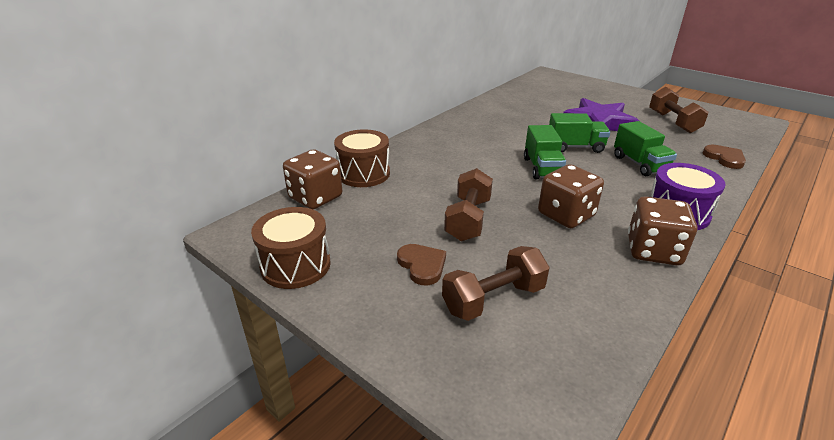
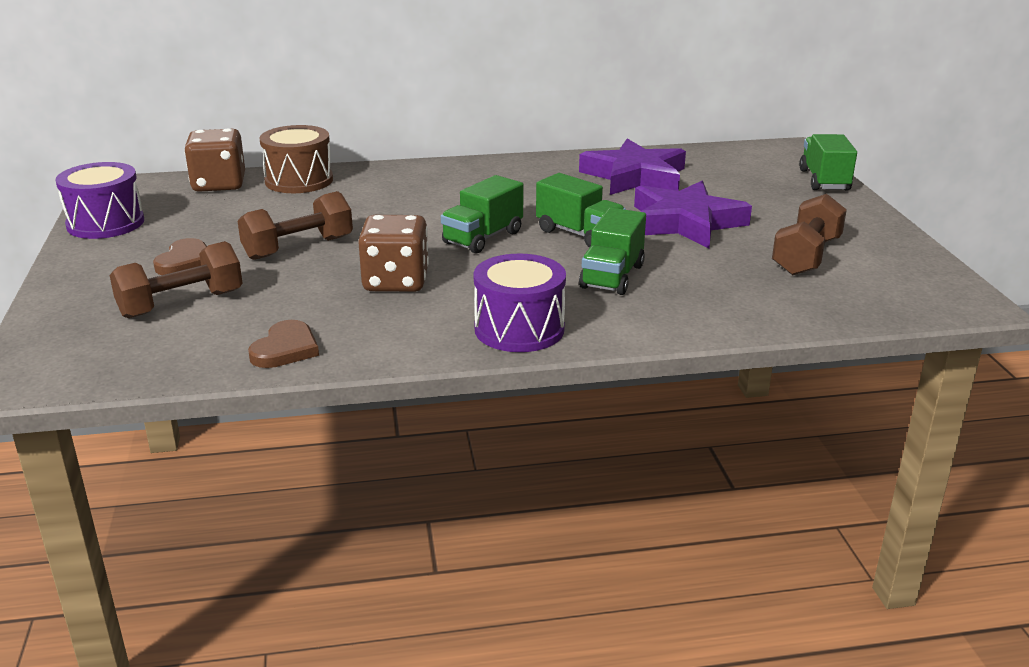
camera: 40 degrees right, 5 degrees down
brown drum [251,207,331,289] -> purple drum [55,162,144,239]
brown dumbbell [442,246,550,321] -> brown dumbbell turned 45 degrees counterclockwise [110,241,243,318]
brown dice [628,196,697,265] -> none
brown heart [703,145,746,169] -> brown heart moved to [248,320,319,368]
none -> purple star [579,139,686,195]
none -> green truck [799,134,857,191]

